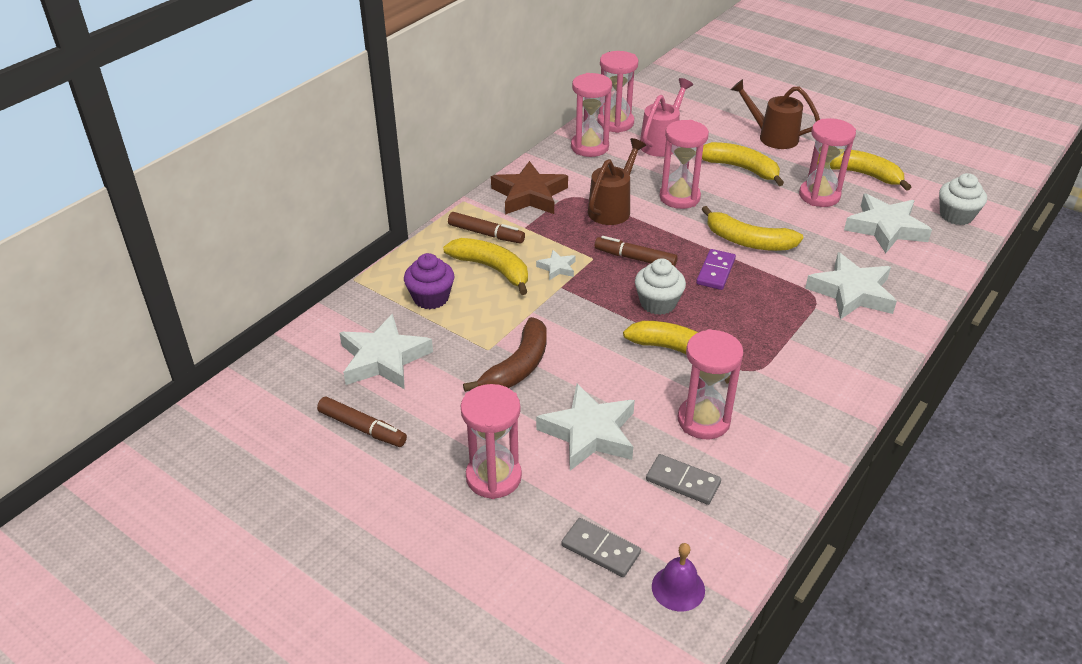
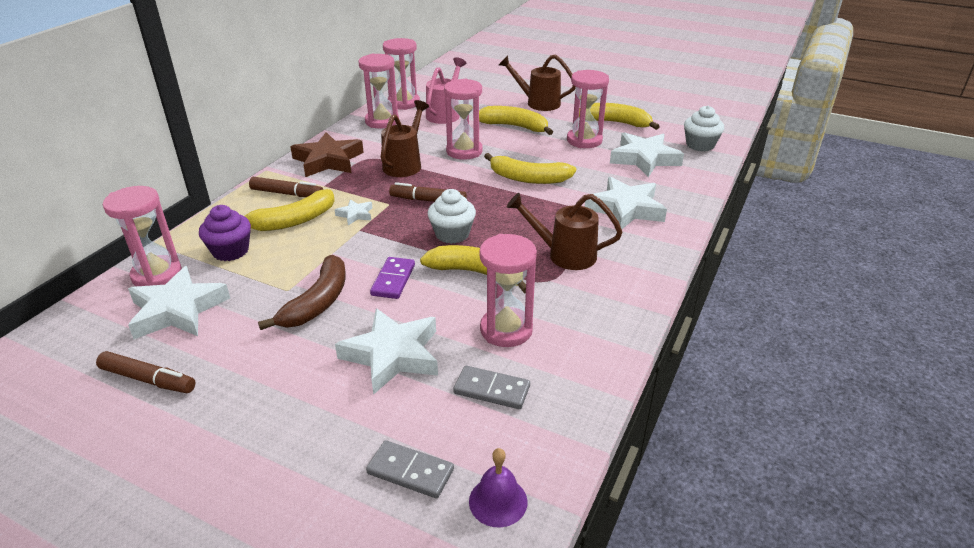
camera: 10 degrees left, 5 degrees down
yellow banana [443,238,528,295] -> yellow banana turned 120 degrees clockwise [245,189,335,231]
pink hourglass [461,384,522,499] -> pink hourglass moved to [103,186,182,286]
purple domino [696,249,736,290] -> purple domino moved to [370,257,415,299]
none -> brown watering can [506,193,622,270]

